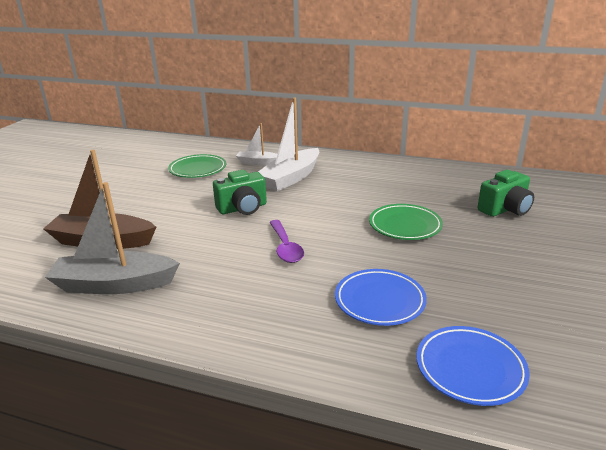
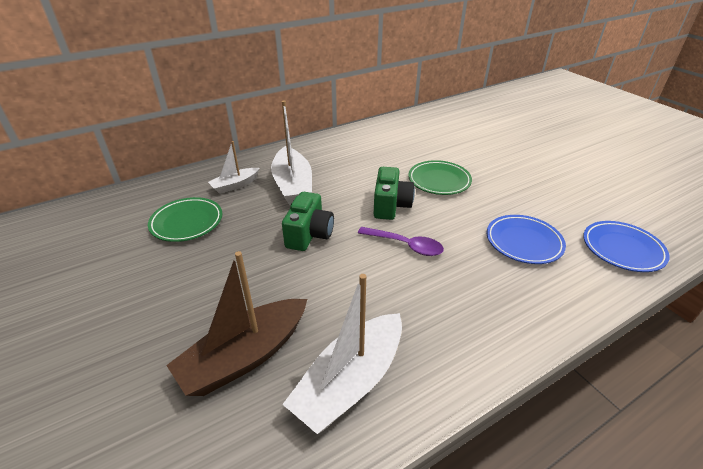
camera: 50 degrees left, 10 degrees up
grey boat [45,182,180,294] -> white boat [282,274,402,434]
green camera [477,170,534,217] -> green camera moved to [374,167,415,220]

